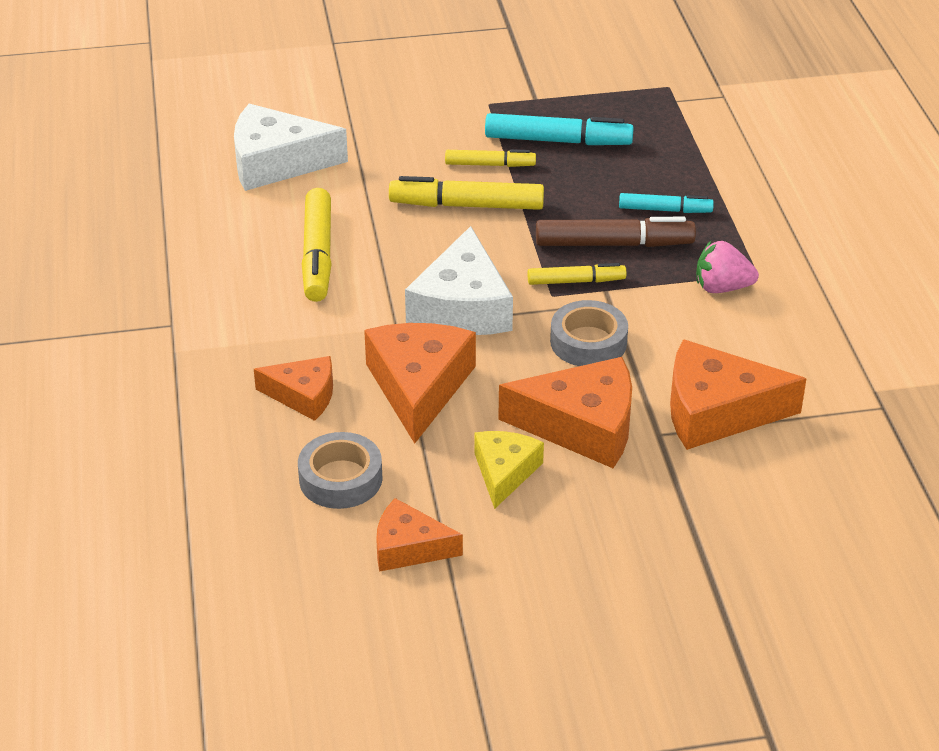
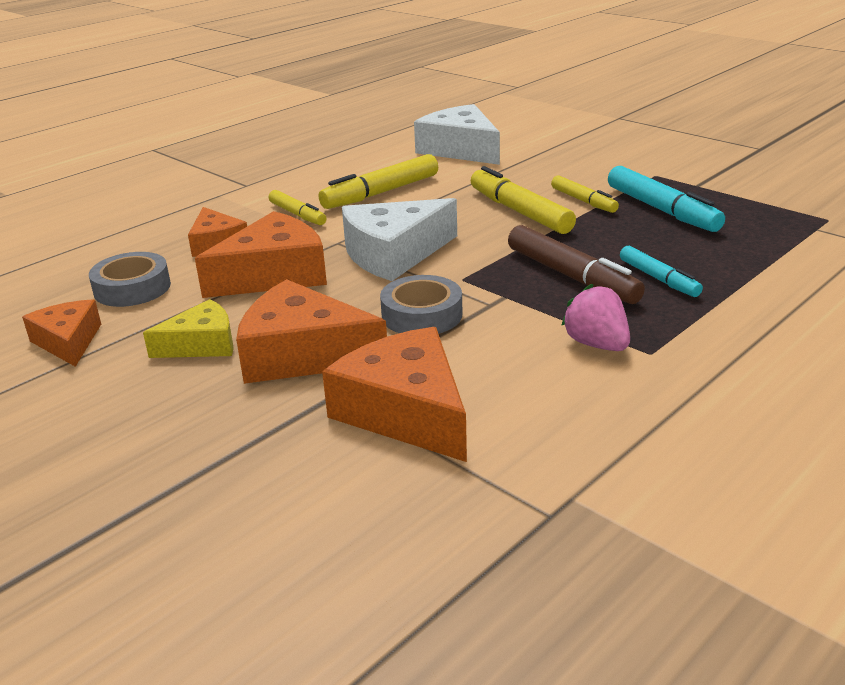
camera: 55 degrees right, 10 degrees down
orange cheese [498,357,632,468] -> orange cheese turned 135 degrees clockwise [236,279,387,384]
yellow marker [528,263,627,285] -> yellow marker moved to [269,190,326,225]

